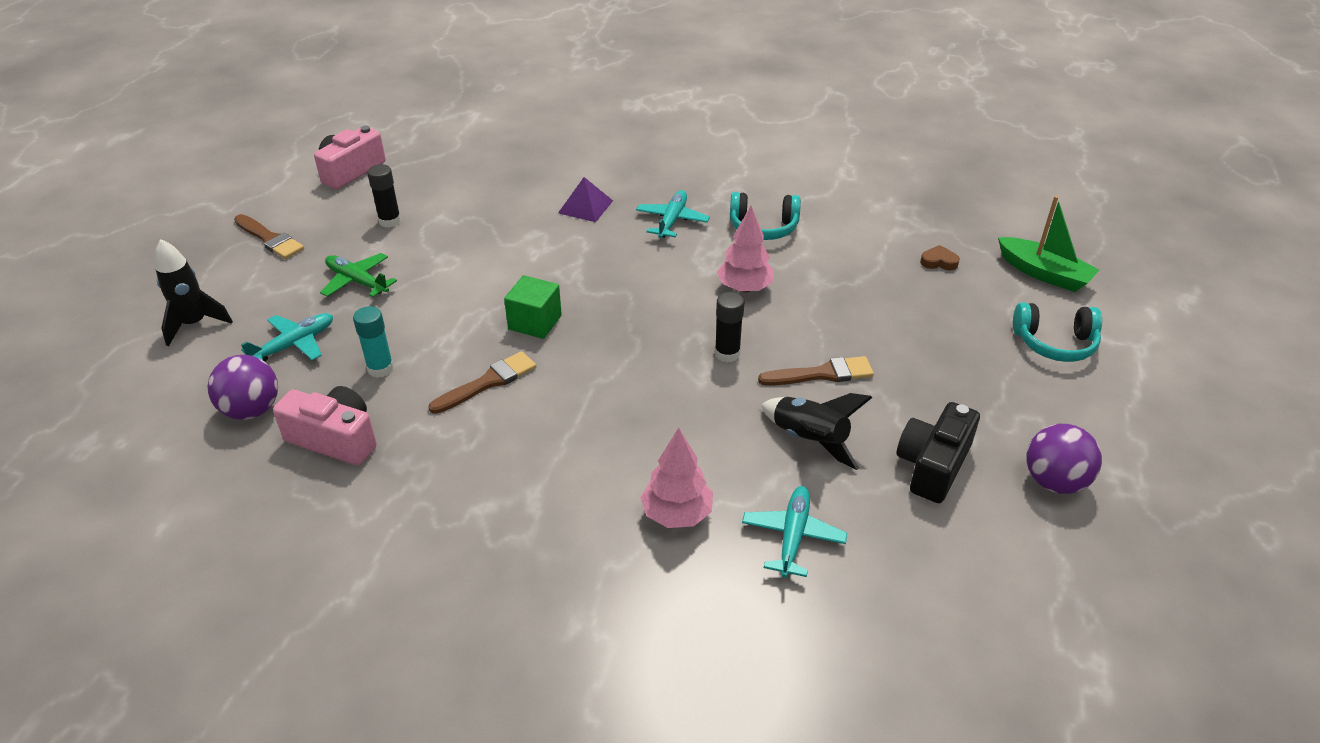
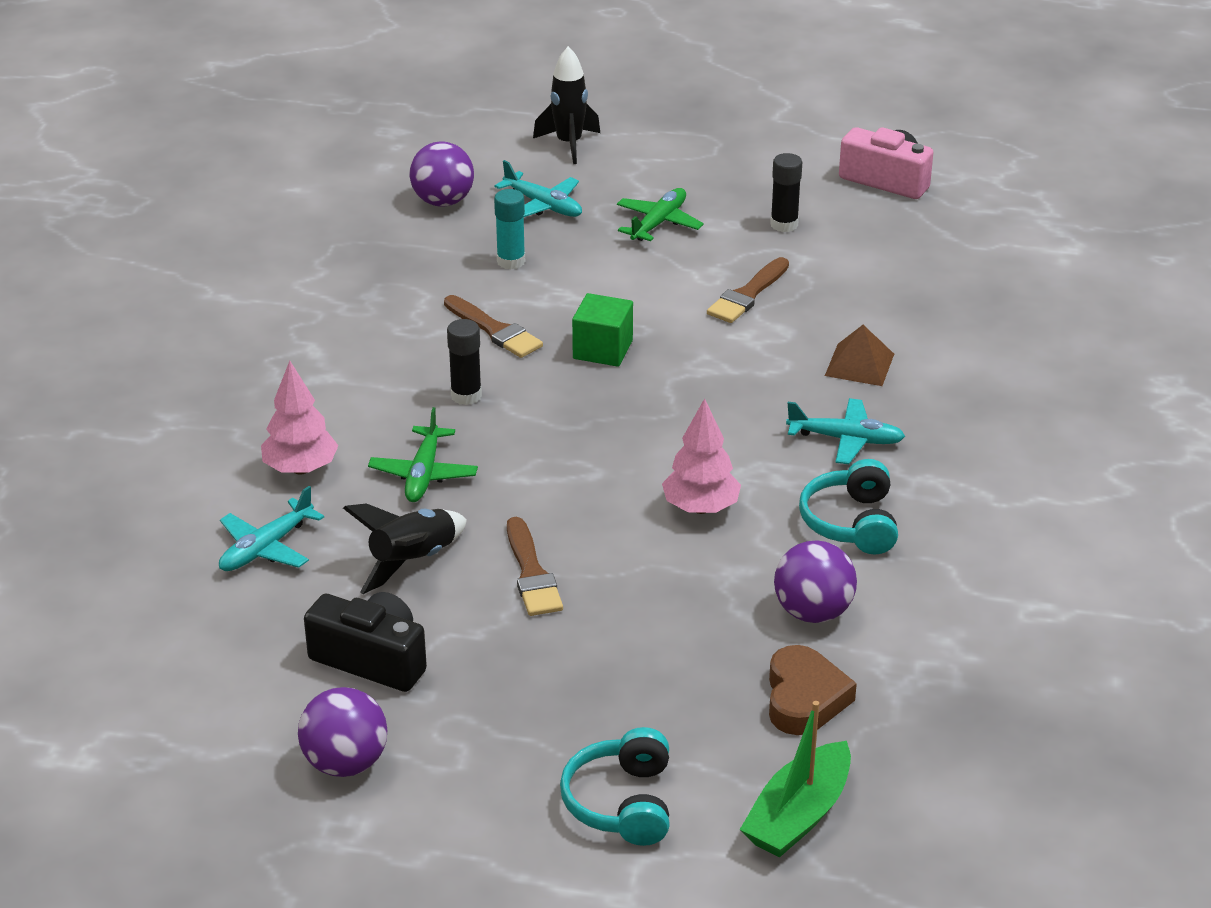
camera: 85 degrees right, 5 degrees down
brown brush [234,214,304,259] -> brown brush moved to [707,257,789,323]
pink camera [273,386,377,465] -> none
purple pyramid [558,177,613,222] -> brown pyramid [825,325,894,386]
black glue stick [715,292,744,362] -> black glue stick moved to [447,319,482,405]
turquoise plane [742,486,847,578] -> turquoise plane turned 120 degrees clockwise [219,486,324,571]
brown heart [920,245,960,270] -> brown heart [769,645,857,735], size x1.80
none -> green plane [368,407,478,502]
none -> purple ball [774,540,857,623]

